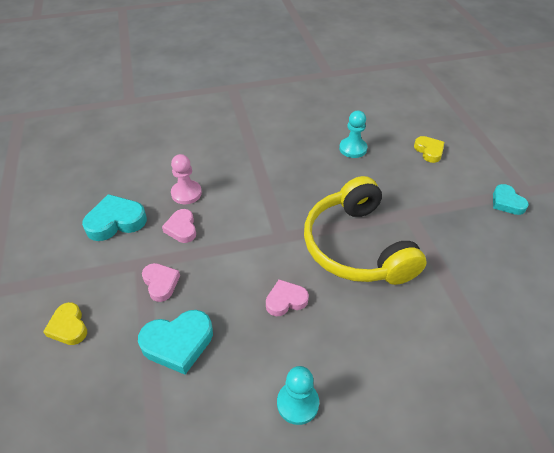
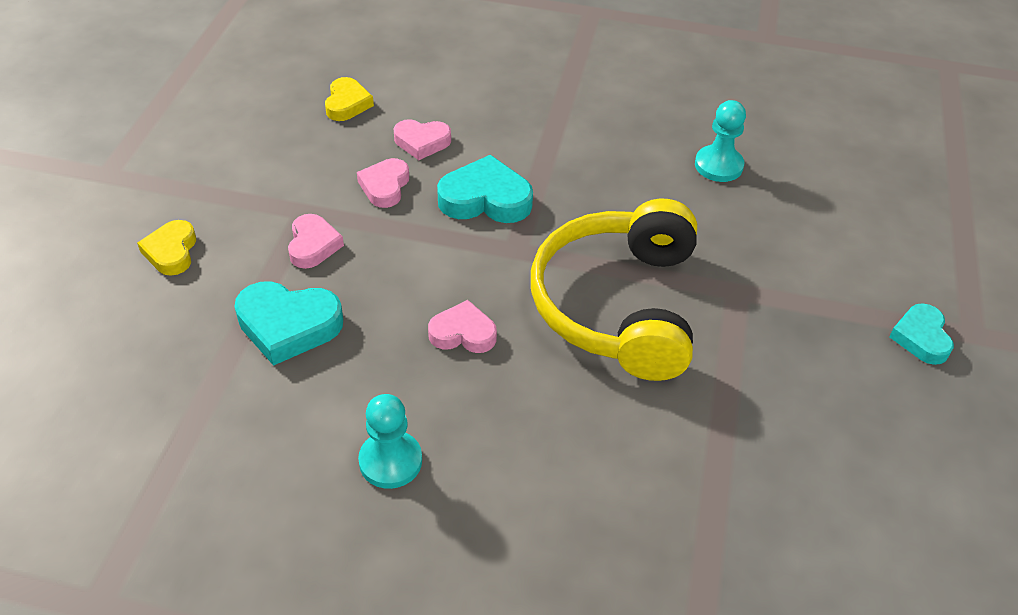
camera: 25 degrees right, 0 degrees up
turquoise heart [82,194,147,241] -> turquoise heart moved to [437,155,533,223]
pink pawn [171,154,202,204] -> pink heart [393,119,451,160]
yellow heart [414,136,444,163] -> yellow heart moved to [325,77,374,121]

